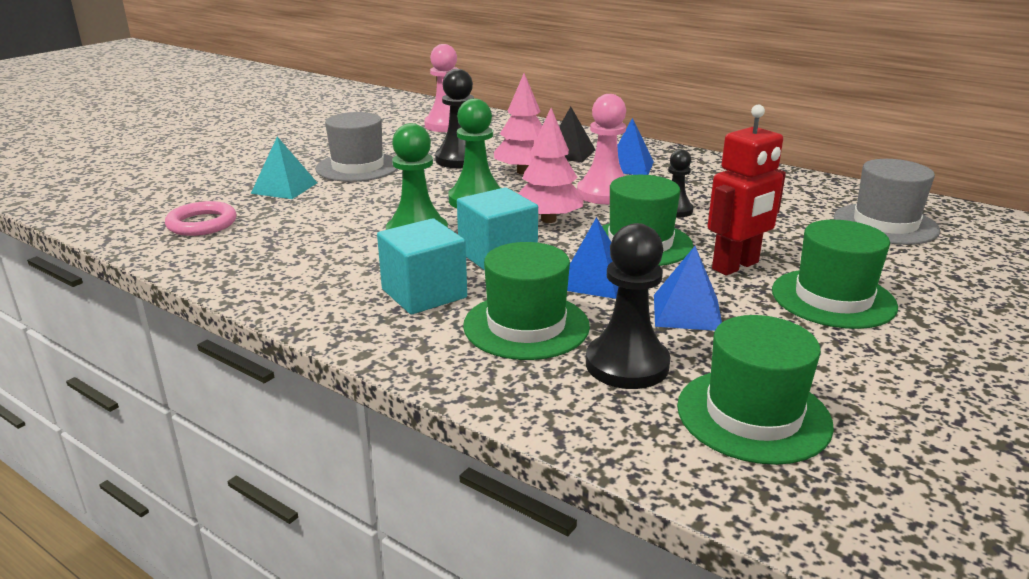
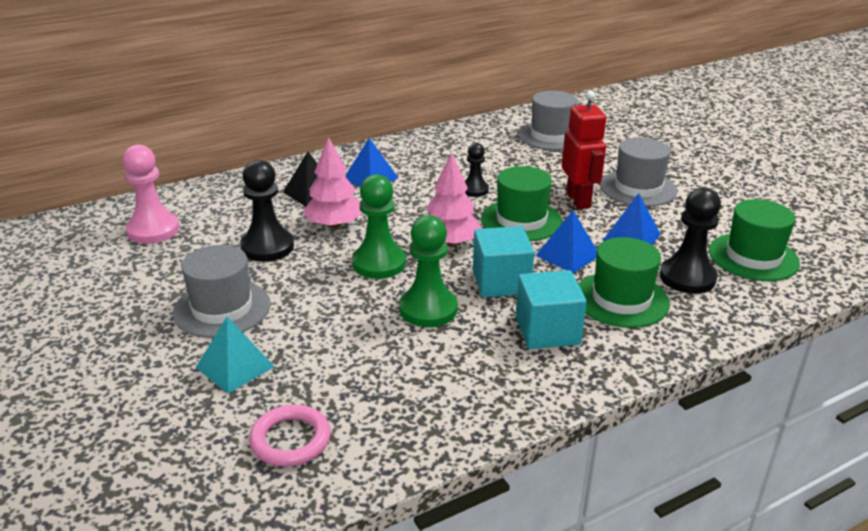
camera: 65 degrees left, 5 degrees up
pink pawn [577,94,626,204] -> none
green hat [772,220,898,329] -> grey hat [600,137,677,207]

